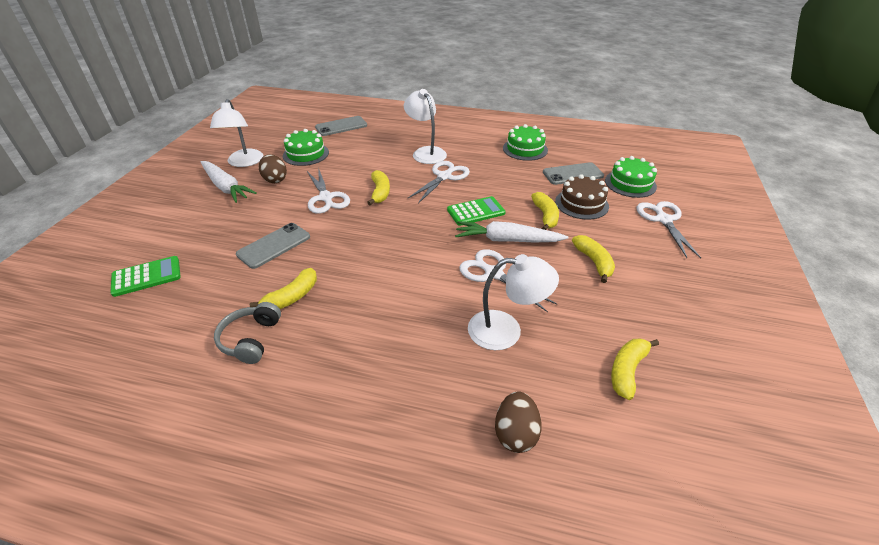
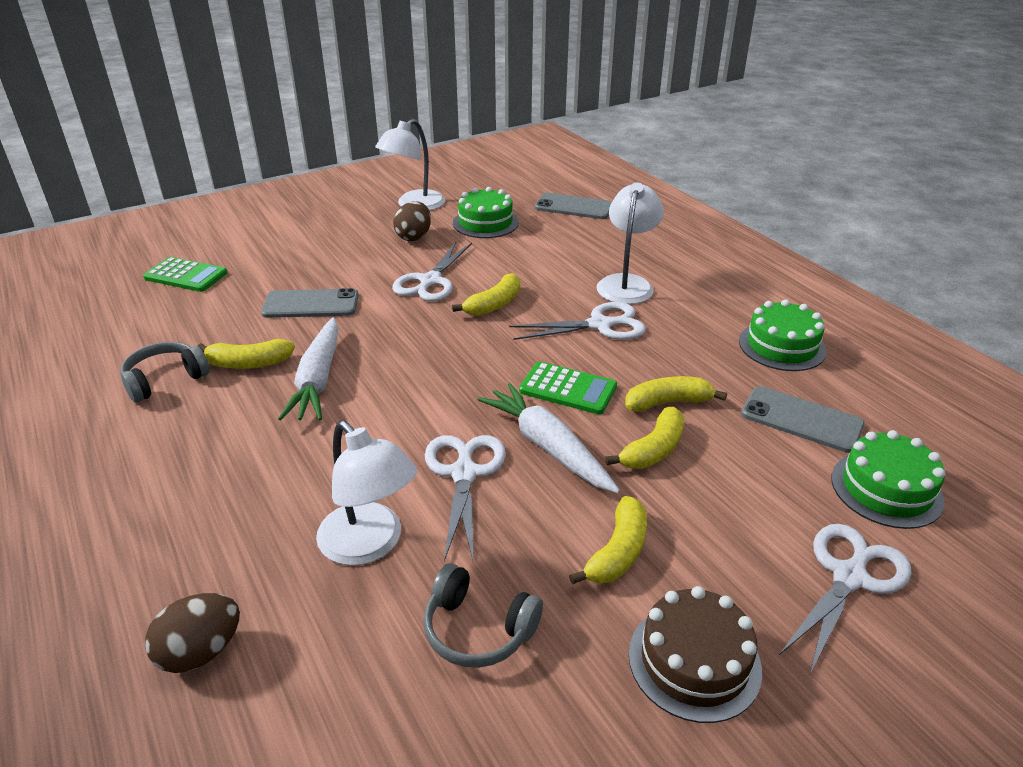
camera: 45 degrees right, 5 degrees down
white carrot [201,161,257,203] -> white carrot moved to [278,317,339,420]
brown cake [555,174,609,220] -> brown cake moved to [629,586,762,723]
yellow banana [611,339,659,400] -> yellow banana moved to [625,376,727,412]
none -> grey headphones [423,563,543,668]

